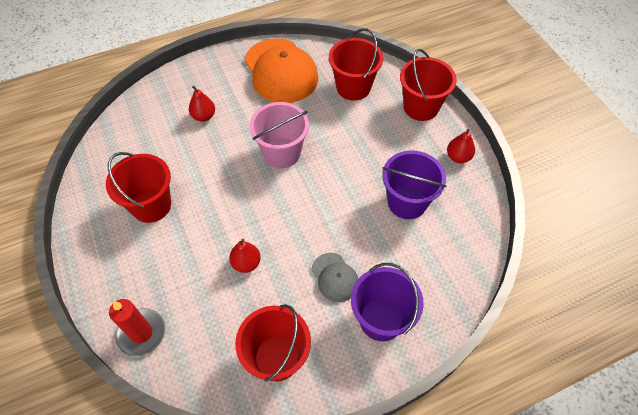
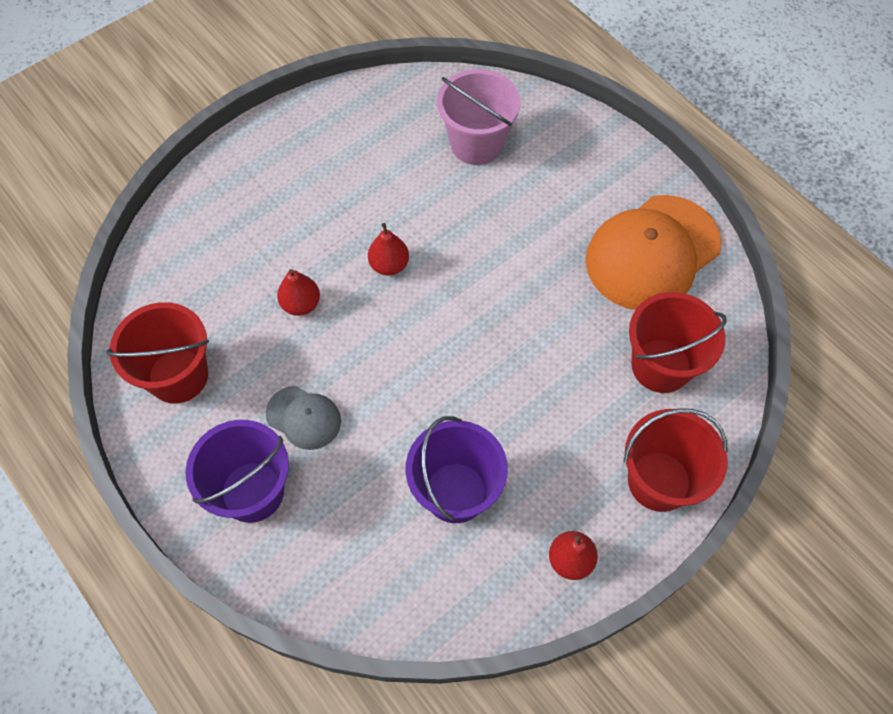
camera: 75 degrees right, 5 degrees up
red bucket [106,152,171,223] -> none
red candle [109,299,165,356] -> none
red pear [189,86,215,122] -> red pear moved to [368,223,409,276]
pink bucket [249,102,309,168] -> pink bucket moved to [437,69,520,165]
grey cap [311,253,358,302] -> grey cap turned 105 degrees counterclockwise [266,386,341,450]

